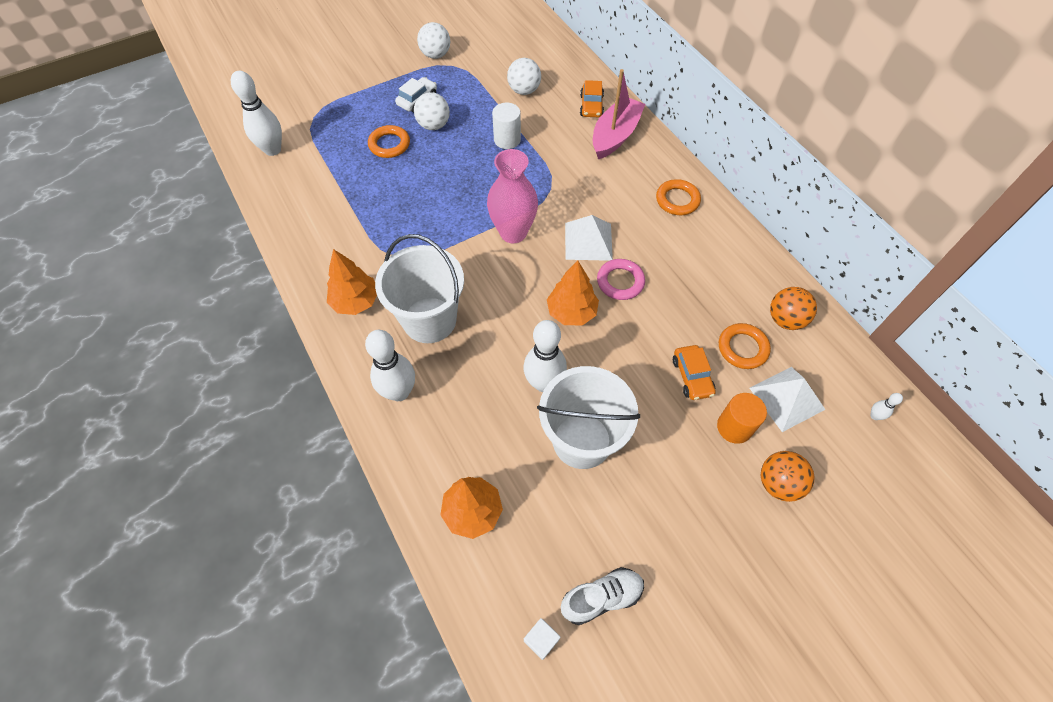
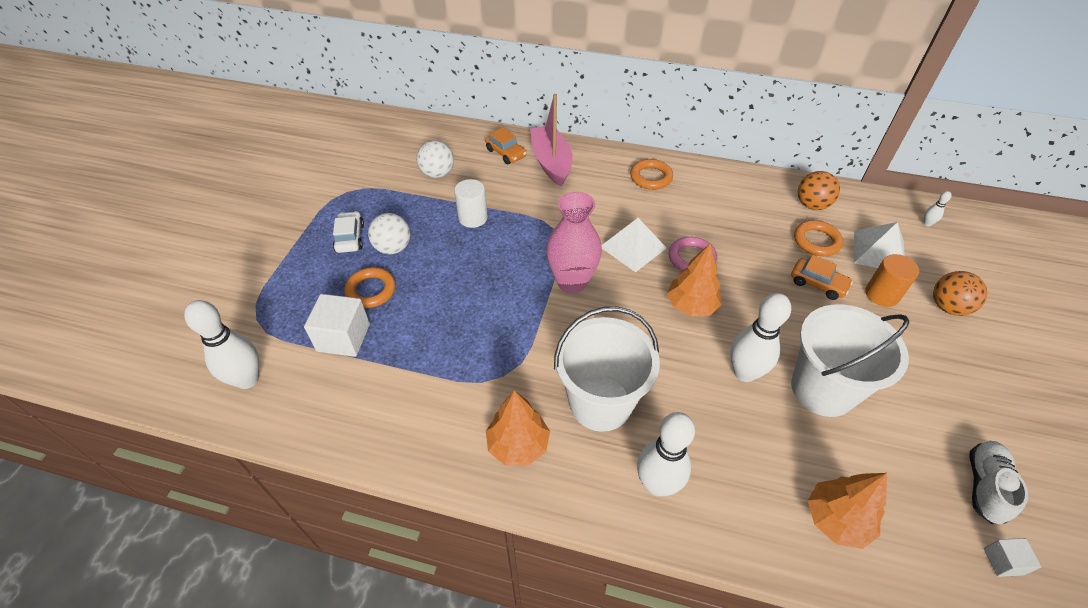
camera: 45 degrees left, 10 degrees down
white ball [417,22,450,59] -> none
none -> white cube [304,294,370,357]

